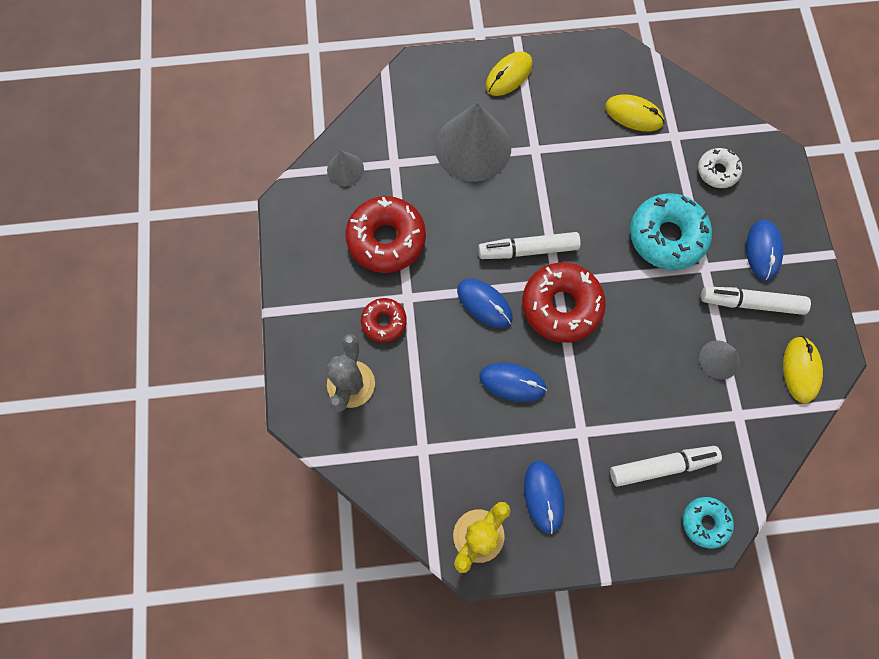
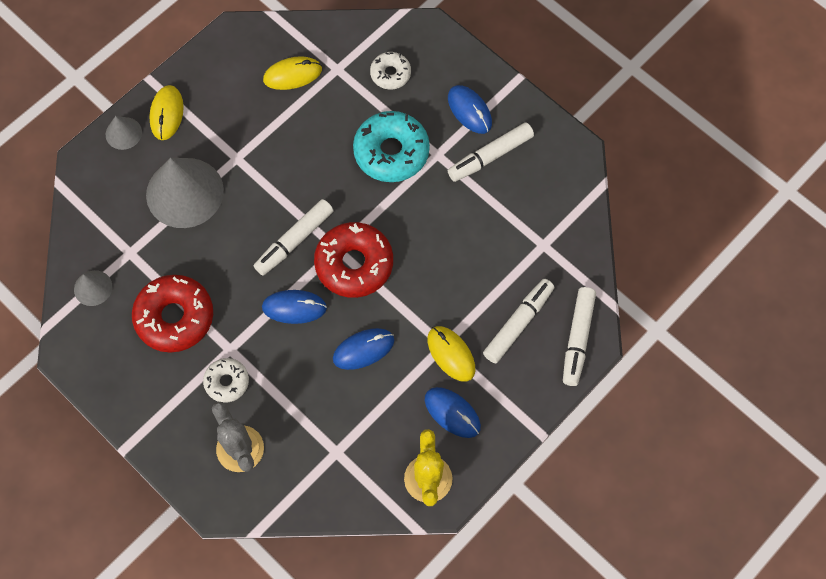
camera: 40 degrees left, 5 degrees down
red donut [361,298,407,343] -> white donut [203,358,249,403]
turquoise donut [683,497,734,549] -> white marker [563,287,596,386]
grey cone [699,340,740,380] -> grey cone moved to [106,116,142,150]
yellow mouse [783,336,823,403] -> yellow mouse moved to [427,326,475,382]

